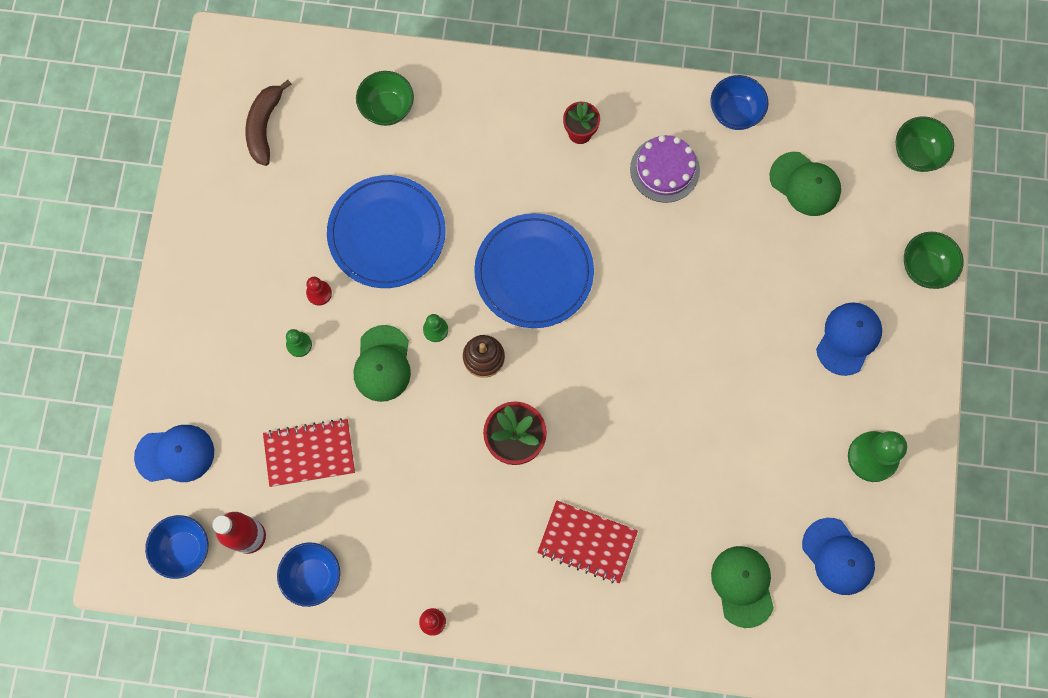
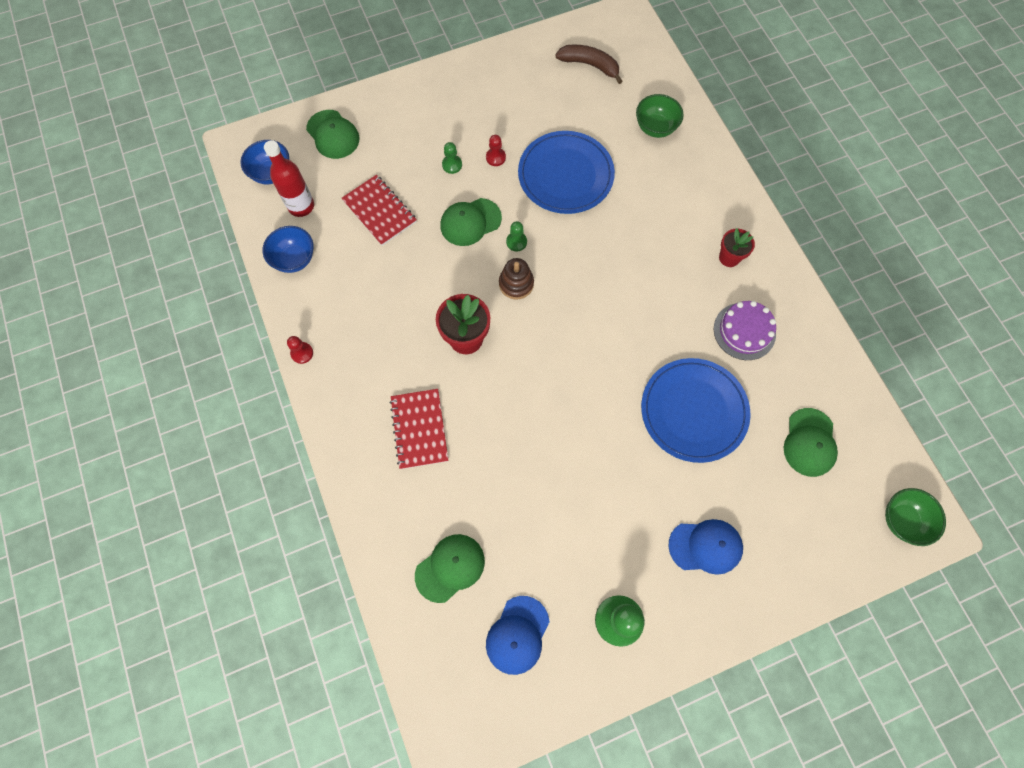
camera: 60 degrees right, 5 degrees down
blue cap [134,425,214,482] -> green cap [306,110,360,159]
brown banana [245,80,291,166] -> brown banana turned 45 degrees clockwise [555,45,623,84]
blue plate [474,213,594,328] -> blue plate moved to [641,358,751,463]
blue bowl [710,75,768,130] -> none
green bowl [904,232,964,289] -> none

